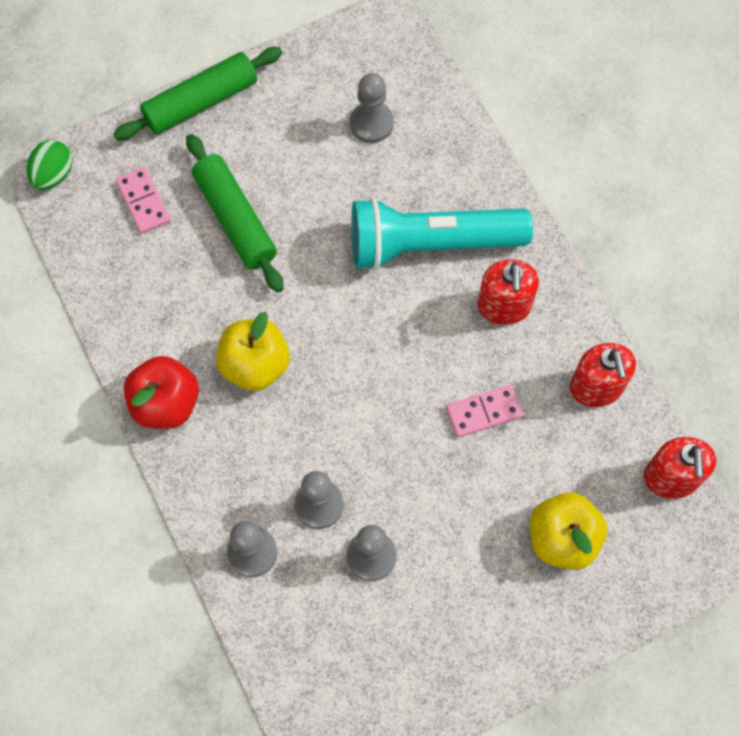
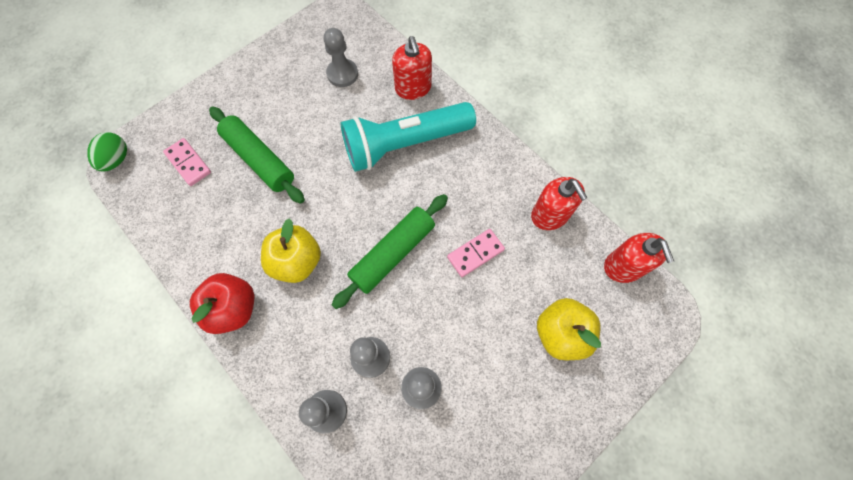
camera: 15 degrees left, 0 degrees up
green rolling pin [113,47,283,141] -> green rolling pin moved to [332,194,448,309]
red soap dispenser [478,259,539,325] -> red soap dispenser moved to [392,36,432,100]

